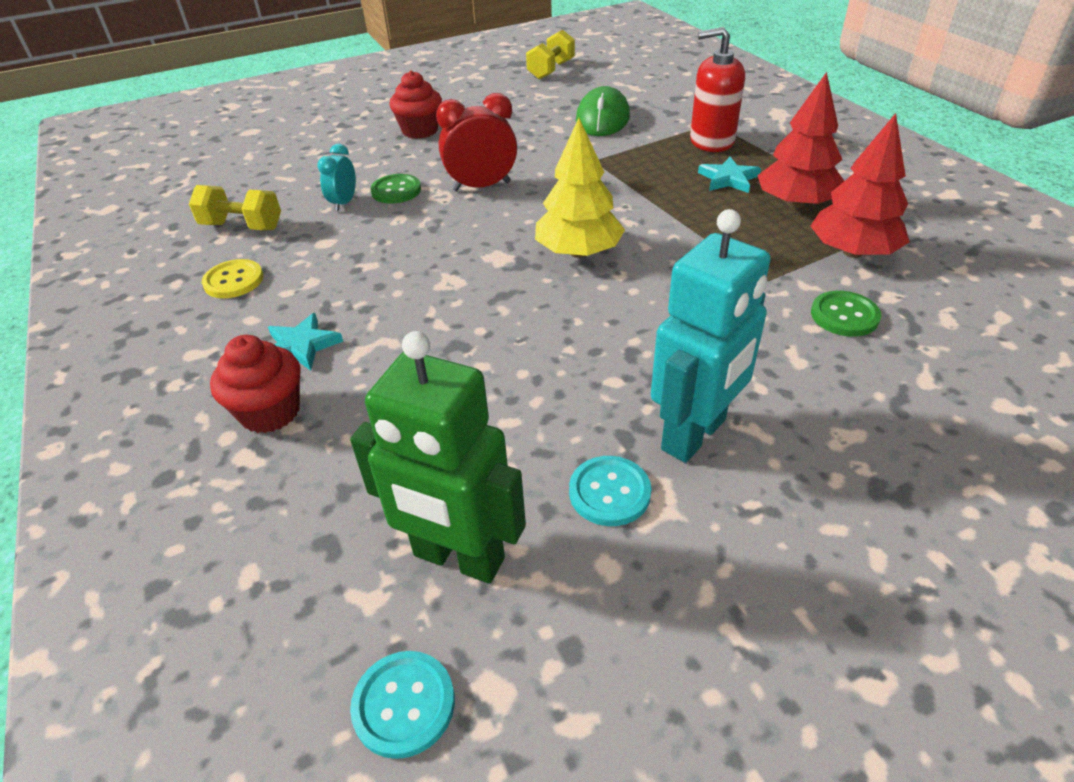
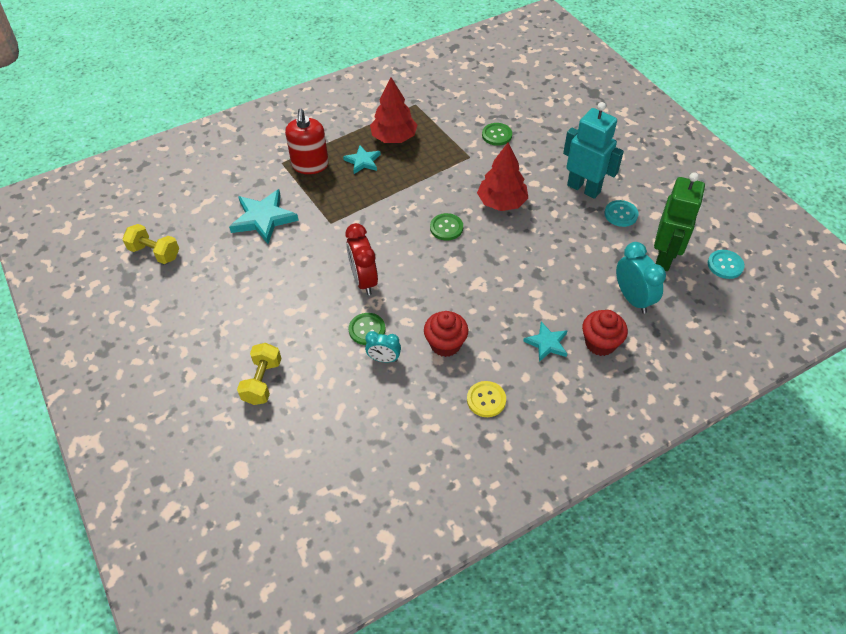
camera: 95 degrees left, 10 degrees up
yellow dumbbell [189,185,281,230] -> yellow dumbbell moved to [237,343,282,405]
red cupcake [389,70,442,139] -> red cupcake moved to [424,311,468,357]
yellow tree [535,118,625,258] -> green button [430,213,463,241]
green mouse [576,86,630,136] -> turquoise star [229,189,299,244]
red tree [810,113,910,258] -> red tree moved to [477,143,528,211]
none -> turquoise clock [616,242,666,314]

